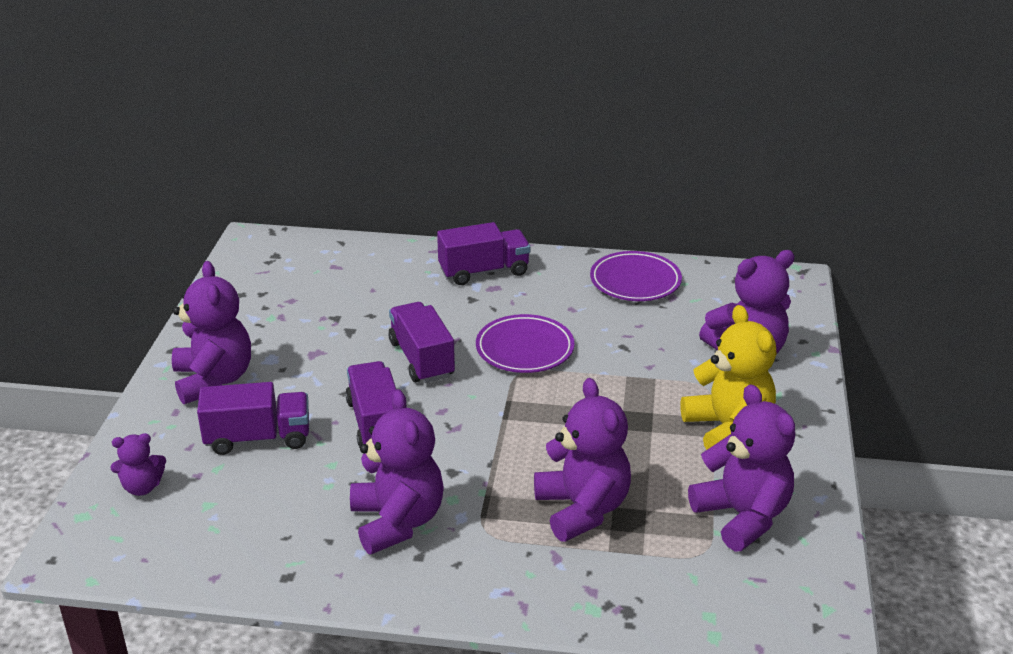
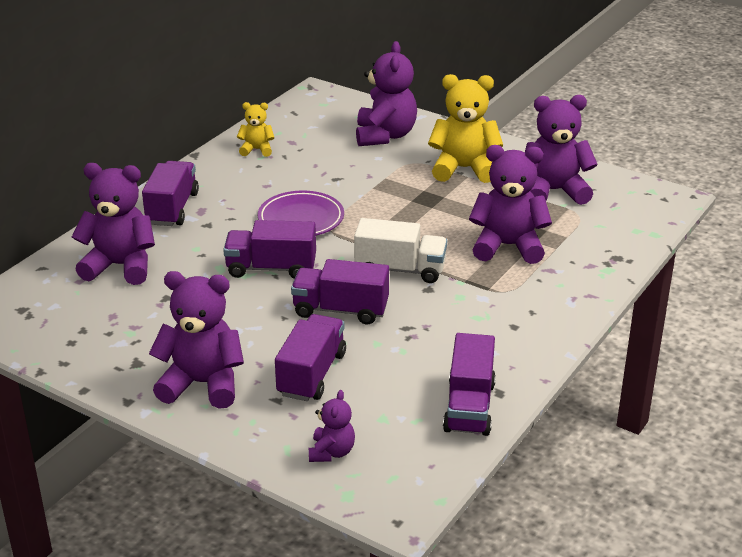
camera: 65 degrees left, 0 degrees up
purple teddy bear [350,389,444,554] -> purple teddy bear moved to [72,163,155,285]
purple plate [590,251,682,301] -> yellow teddy bear [237,102,274,157]
none -> white truck [354,218,447,283]
none -> purple truck [443,333,496,436]

